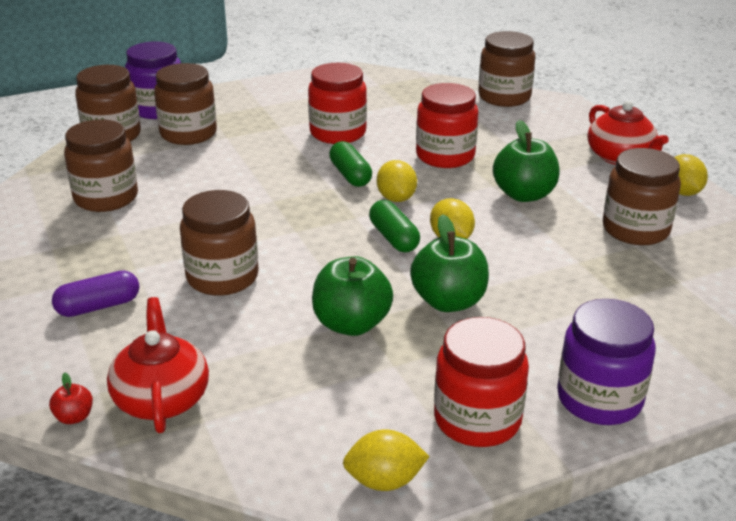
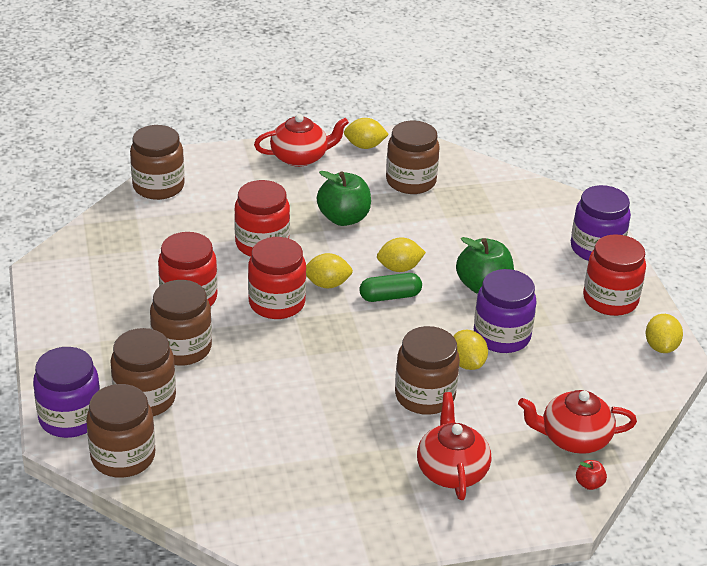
camera: 80 degrees left, 5 degrees up
purple capsule [52,270,139,317] -> red teapot [417,392,491,500]
brown jar [64,120,138,212] -> brown jar moved to [150,280,212,366]
green apple [312,256,393,336] -> purple jar [474,269,537,353]
green capsule [329,141,372,187] -> red jar [248,237,306,319]
none -> yellow lemon [453,330,488,370]

